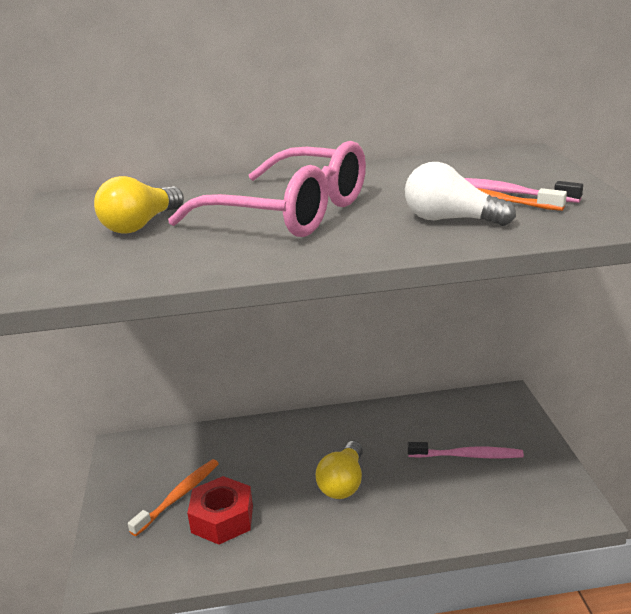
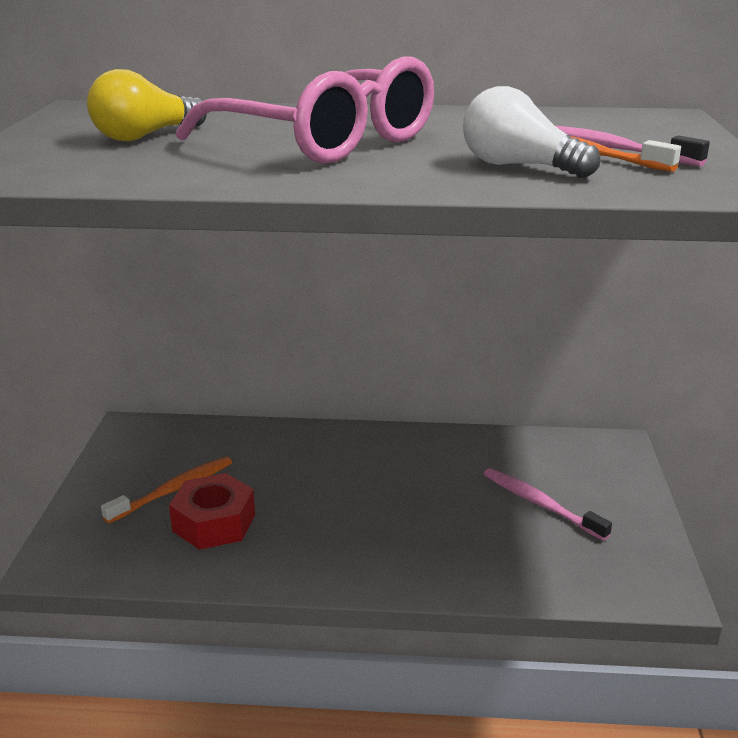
camera: 10 degrees right, 0 degrees up
yellow light bulb [316,441,363,499] -> none
pink toothbrush [408,442,524,458] -> pink toothbrush turned 150 degrees counterclockwise [484,468,612,541]

